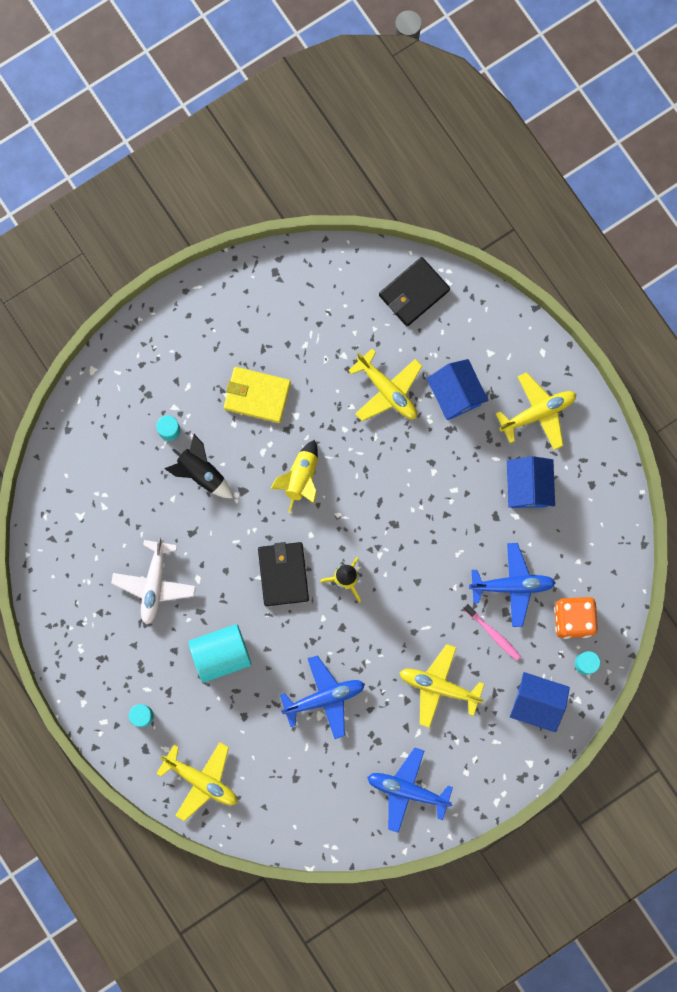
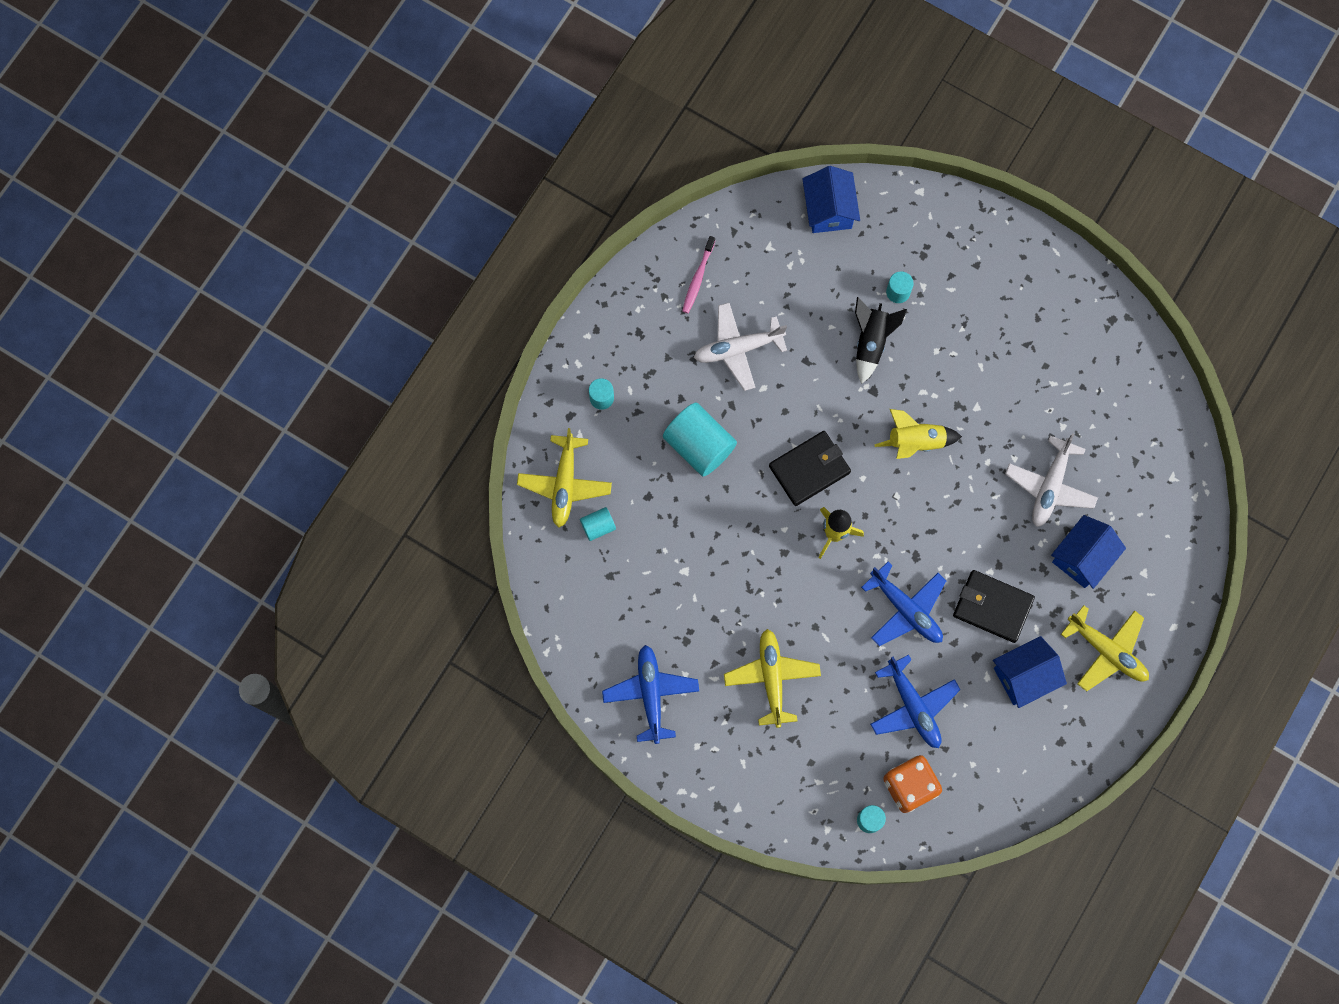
camera: 65 degrees right, 5 degrees down
yellow wallet [224,367,291,423] -> none
blue plane [280,655,365,739] -> blue plane moved to [861,562,946,646]
yellow plane [348,349,422,421] -> white plane [1005,433,1098,527]
black wallet [379,257,450,326] -> black wallet moved to [953,570,1035,643]
pink toothbrush [463,604,521,661] -> pink toothbrush moved to [682,236,715,313]
blue house [510,672,570,732] -> blue house moved to [803,166,860,233]
none -> turquoise cylinder [580,507,616,541]

